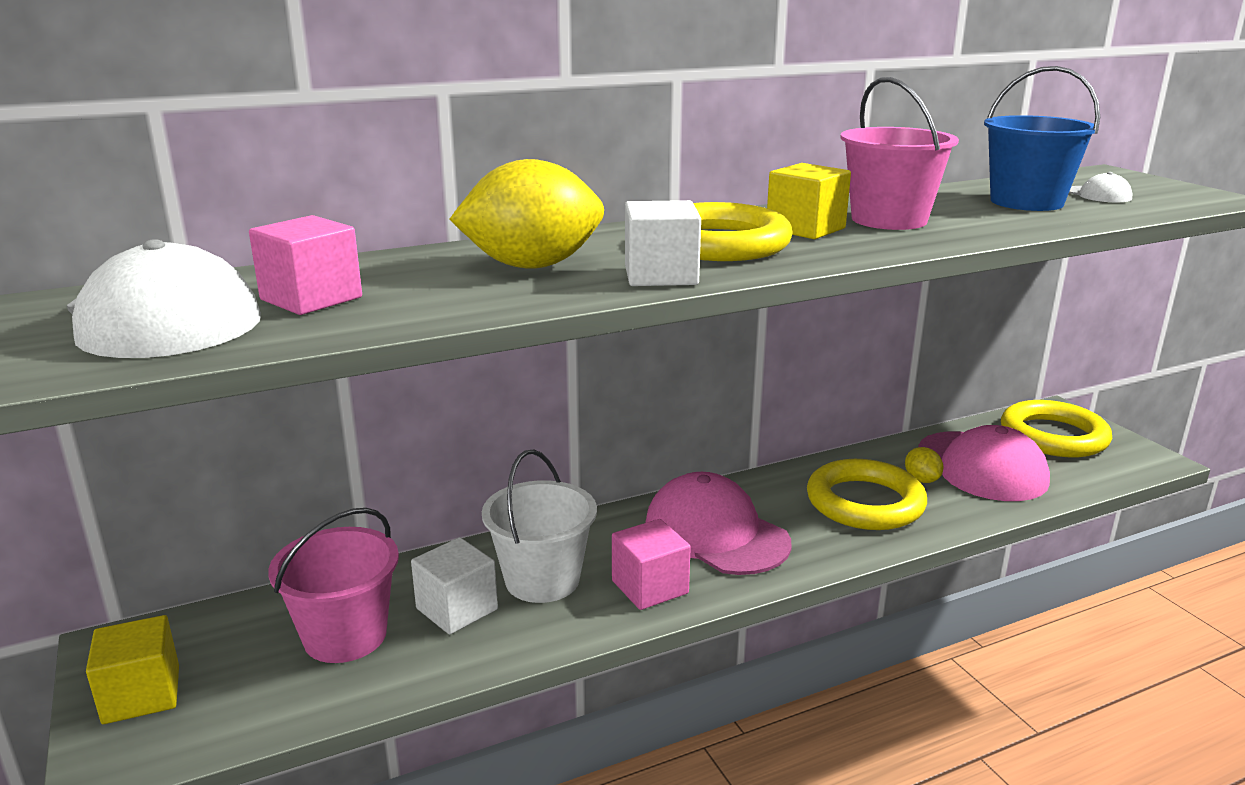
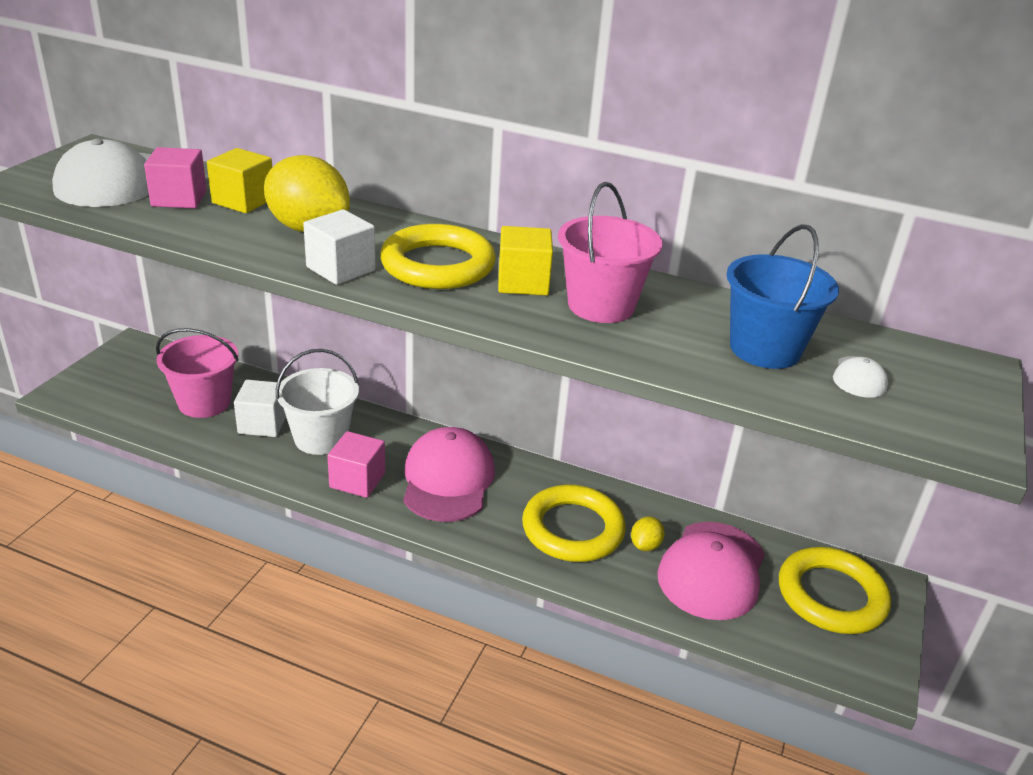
camera: 45 degrees right, 10 degrees up
yellow cube [86,615,179,724] -> yellow cube moved to [207,148,272,213]

